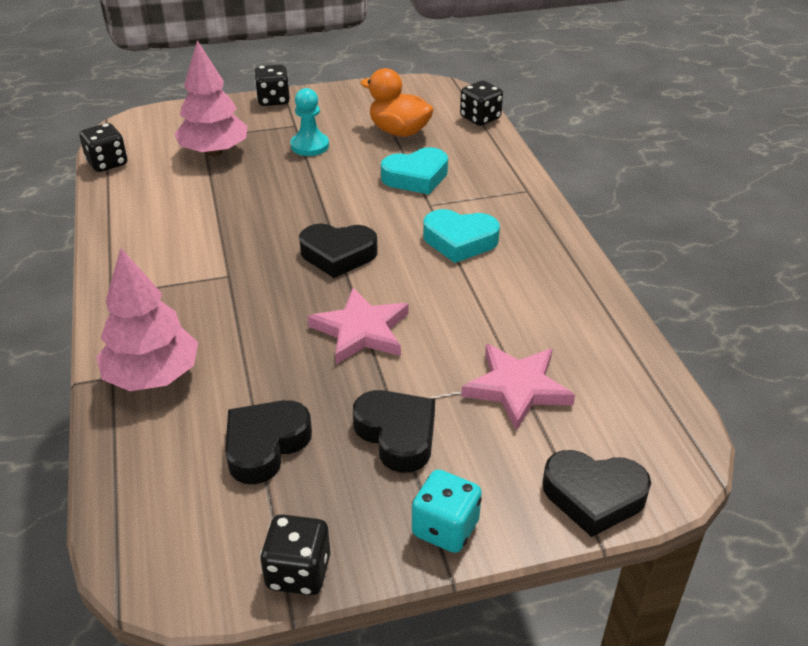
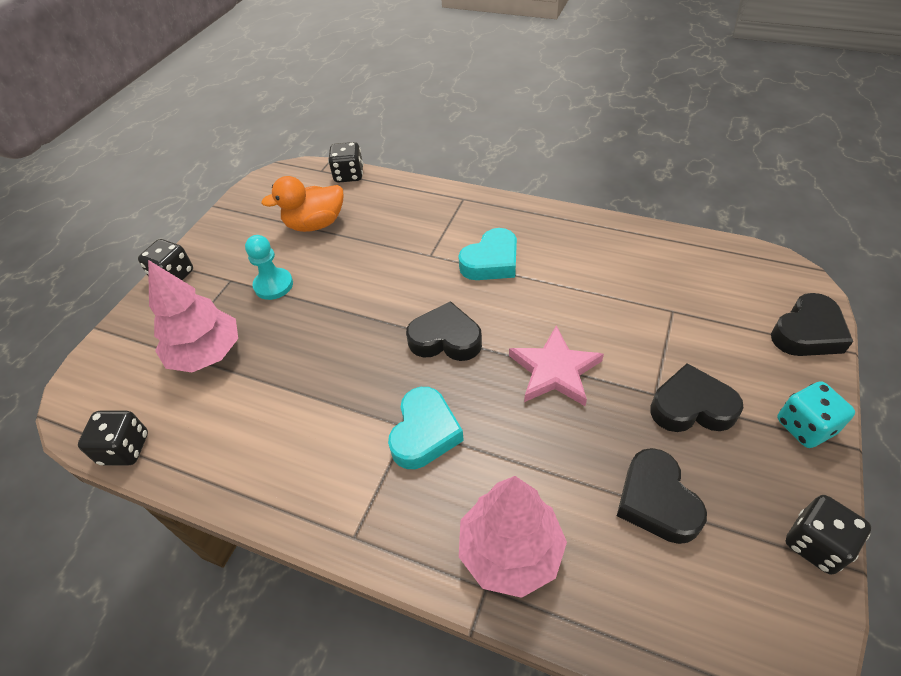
camera: 50 degrees left, 10 degrees up
black heart [299,224,378,278] -> black heart turned 120 degrees counterclockwise [406,301,482,361]
turquoise heart [381,147,448,194] -> turquoise heart moved to [388,387,464,469]
pink star [461,344,575,431] -> none

